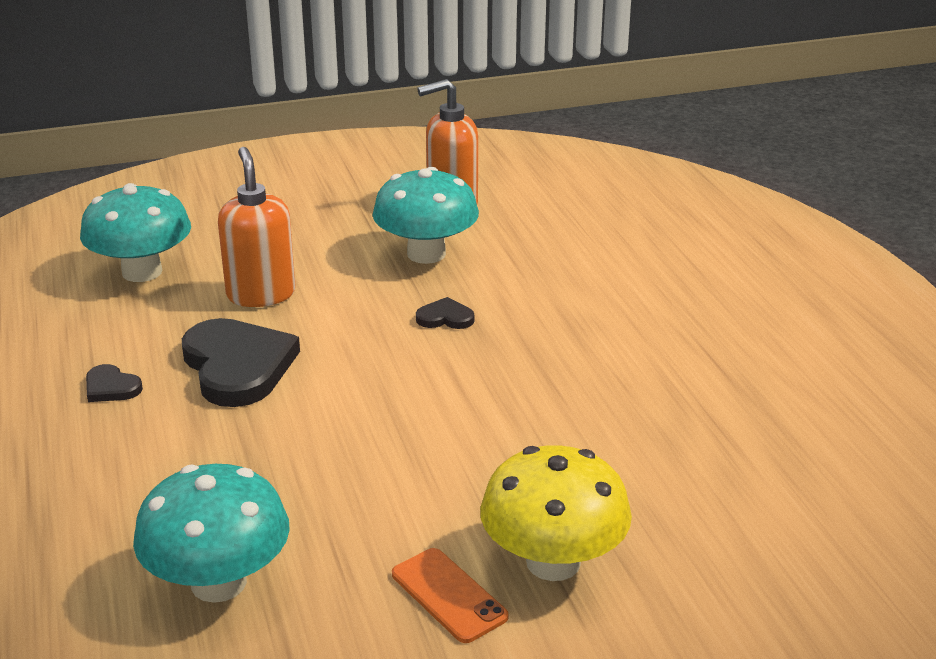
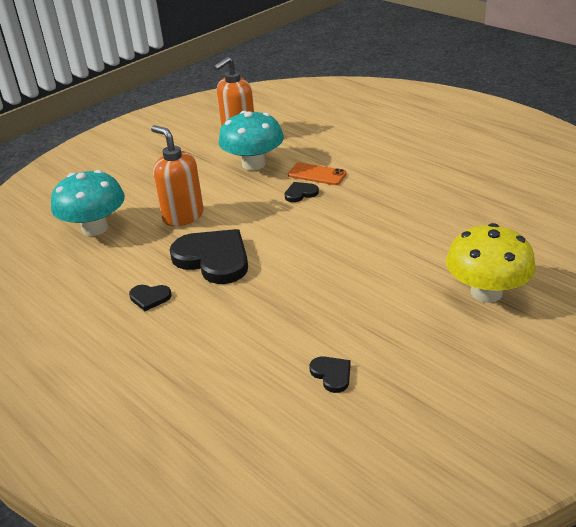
camera: 25 degrees left, 5 degrees up
turquoise mushroom [133,464,290,603] -> black heart [310,356,351,393]
orange phone [392,548,508,643] -> orange phone moved to [288,162,347,185]

